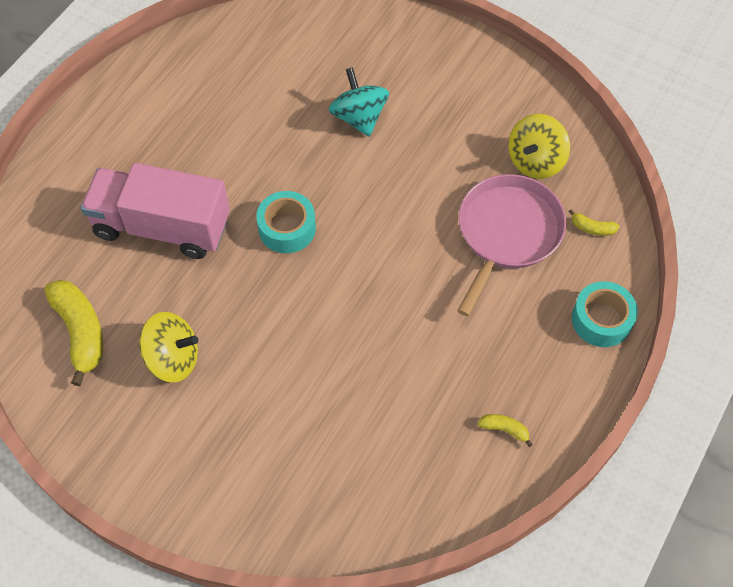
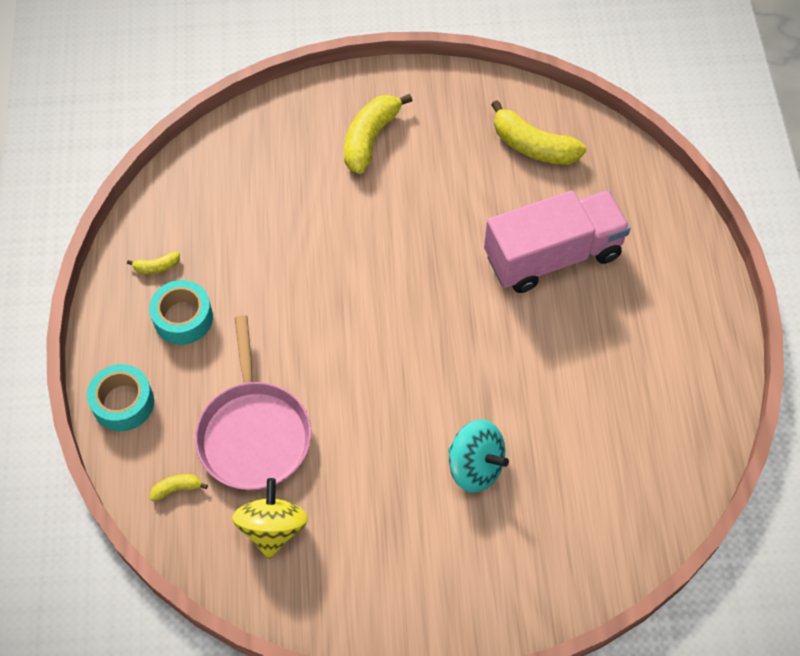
camera: 145 degrees right, 0 degrees up
yellow spinning top [139,312,198,383] -> none
turquoise tape [256,191,316,253] -> turquoise tape moved to [149,280,213,345]
none -> yellow banana [344,94,413,174]

